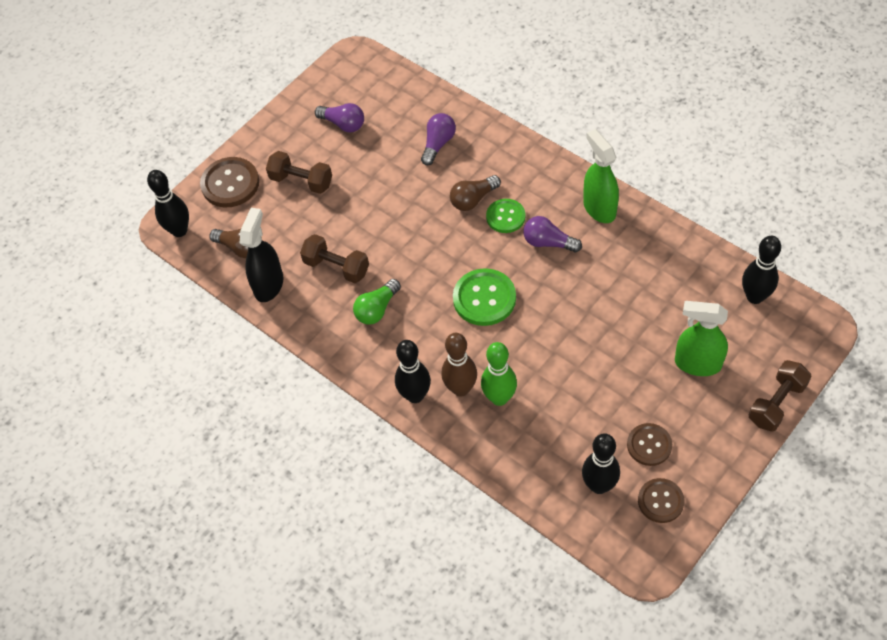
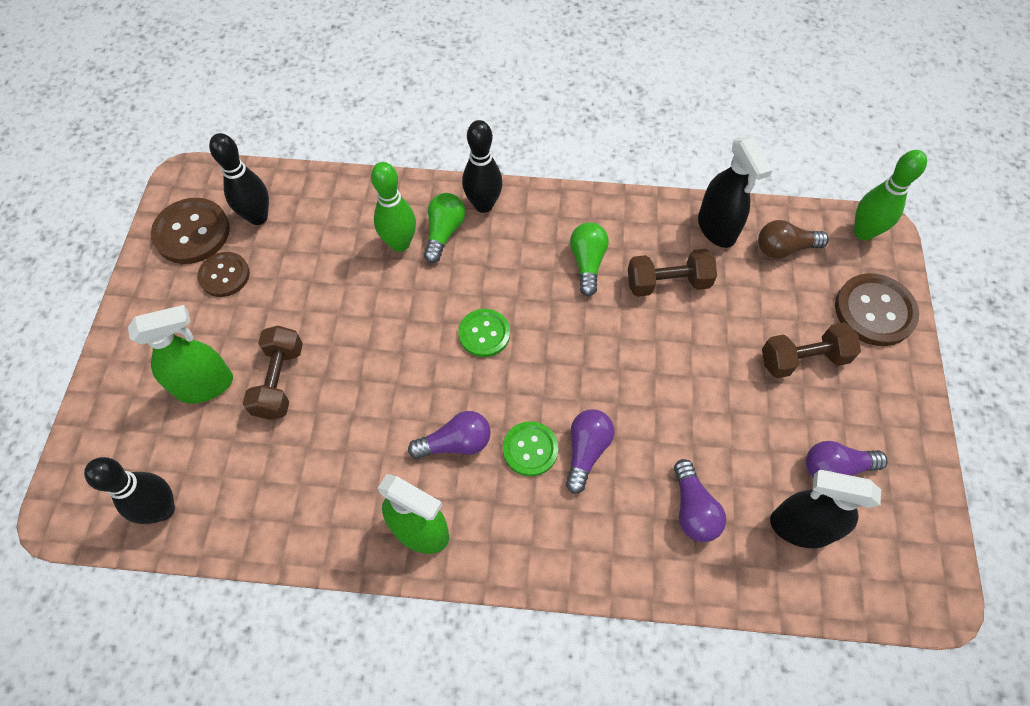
camera: 140 degrees right, 5 degrees up
black bowling pin [147,170,189,237] -> green bowling pin [854,150,927,240]
brown bowling pin [441,333,477,397] -> green light bulb [424,193,465,263]
brown light bulb [450,175,501,211] -> purple light bulb [566,409,614,494]
green button [453,268,516,326] -> green button [458,309,510,357], size x0.65
brown button [638,478,684,523] -> brown button [151,198,230,264], size x1.54
brown dumbbell [749,360,812,432] -> brown dumbbell moved to [243,326,303,420]
none -> black spray bottle [770,470,881,548]

